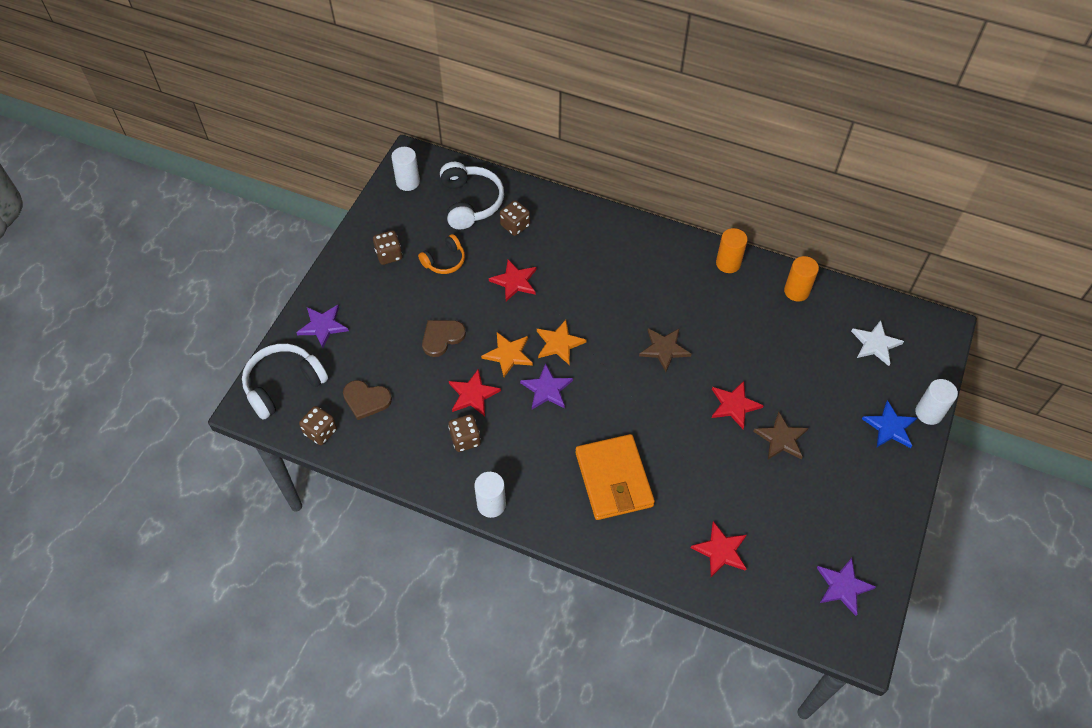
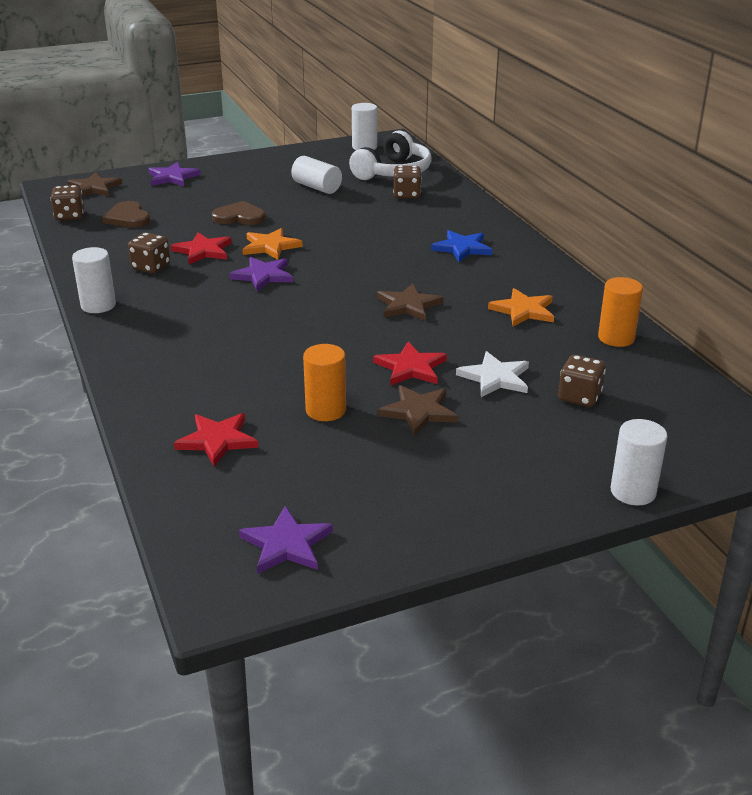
camera: 45 degrees right, 25 degrees down
white headphones [242,344,328,419] -> brown star [67,172,122,196]
brown dice [373,231,402,265] -> brown dice moved to [558,355,606,407]
orange headphones [418,234,465,274] -> white cylinder [291,156,342,194]
red star [489,259,536,301] -> none
orange star [537,320,586,364] -> orange star moved to [488,288,554,327]
orange wallet [575,434,655,520] -> none
orange cylinder [716,228,748,273] -> orange cylinder moved to [303,344,346,421]
white star [851,320,904,366] -> white star moved to [456,351,529,397]
blue star [862,400,917,448] -> blue star moved to [431,230,492,262]

